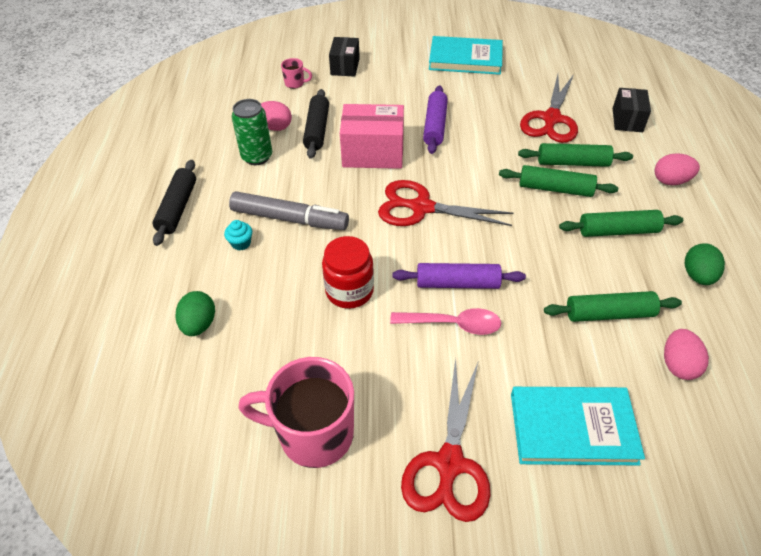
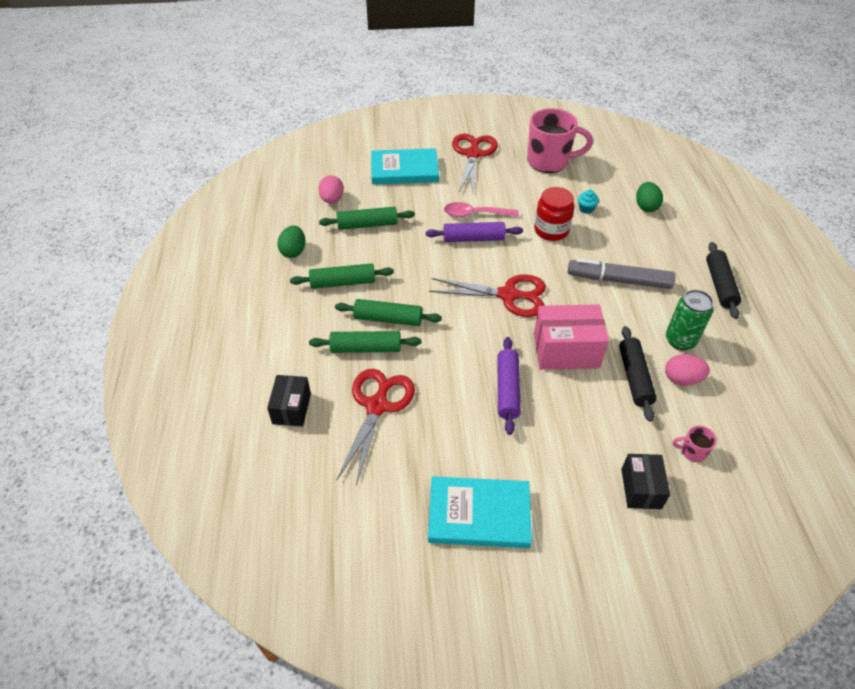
camera: 175 degrees right, 0 degrees up
turquoise cupcake [224,220,252,250] -> turquoise cupcake moved to [578,190,599,214]
pink egg [654,153,700,185] -> none

